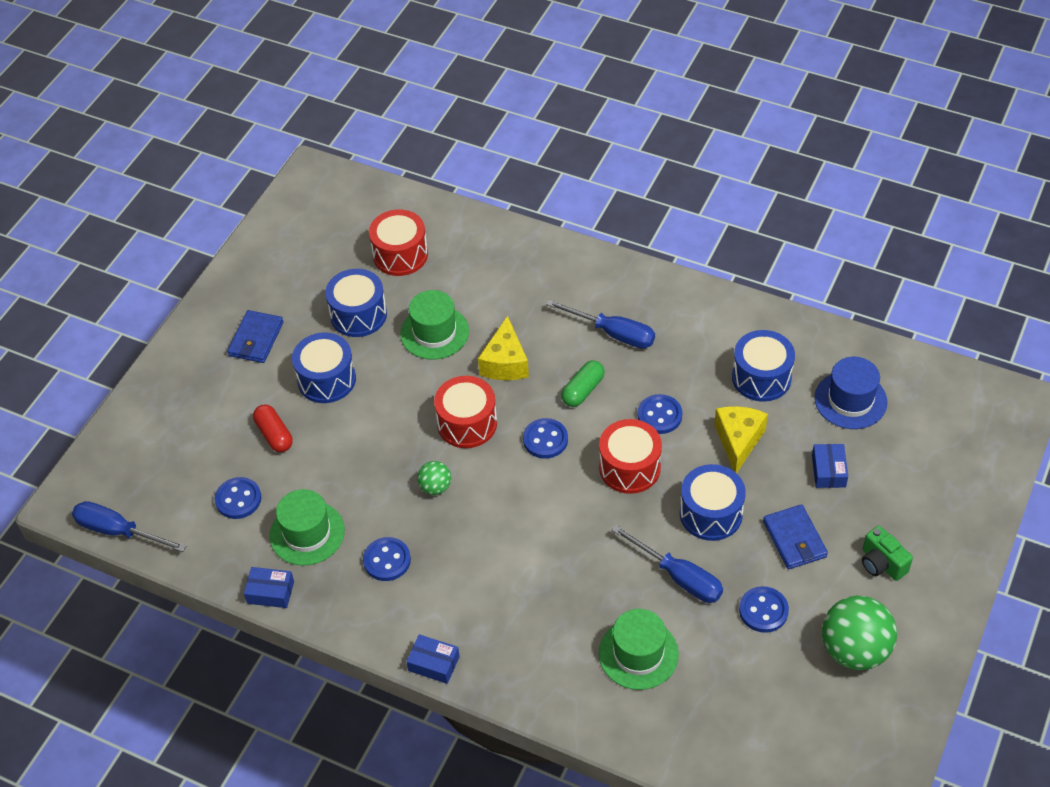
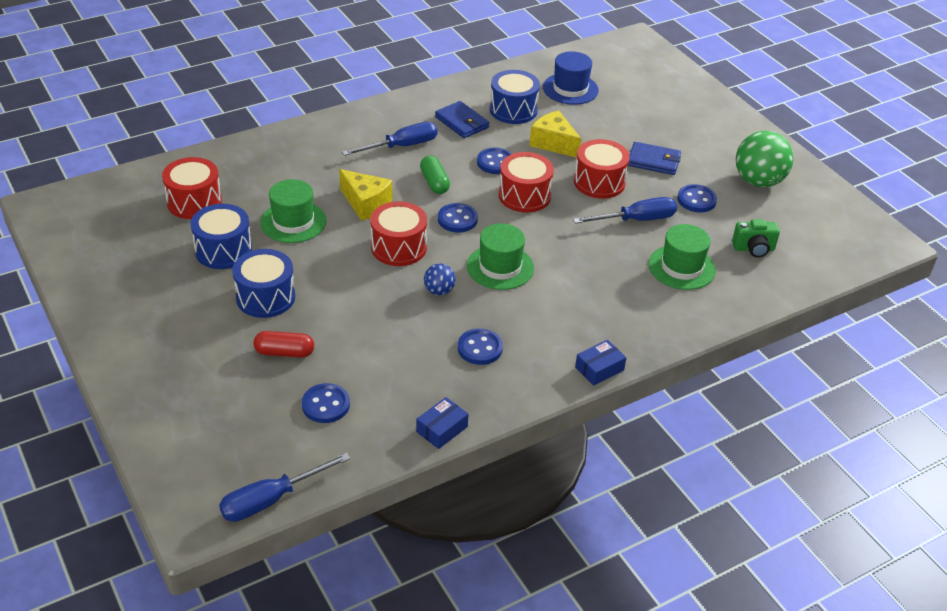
camera: 60 degrees left, 10 degrees down
blue wallet [227,310,284,363] -> blue wallet moved to [435,101,489,138]
green hat [270,489,345,566] -> green hat moved to [467,223,534,290]
green ball [417,461,451,495] -> blue ball [424,264,456,295]
blue drum [680,464,746,541] -> red drum [574,139,630,199]
blue box [812,444,848,488] -> none
green camera [862,526,913,581] -> green camera moved to [732,219,780,258]

